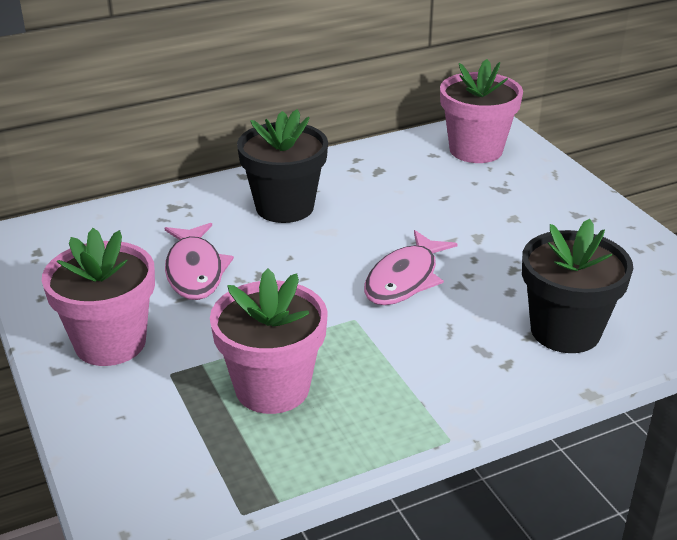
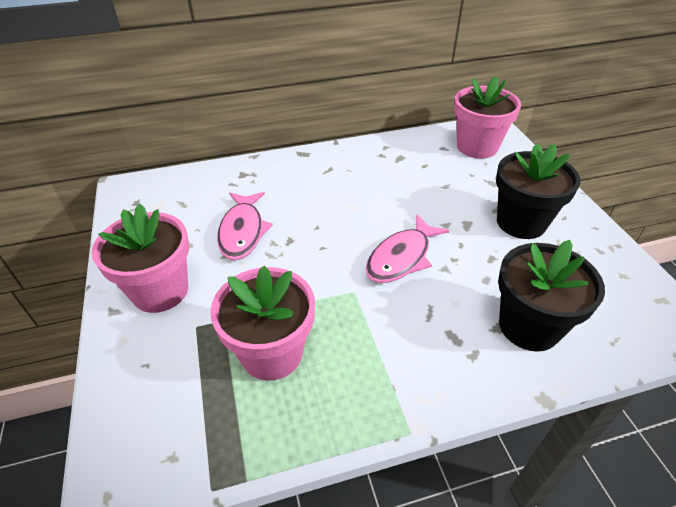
camera: 10 degrees right, 10 degrees up
black flower pot [237,109,328,223] -> black flower pot moved to [496,143,581,239]

